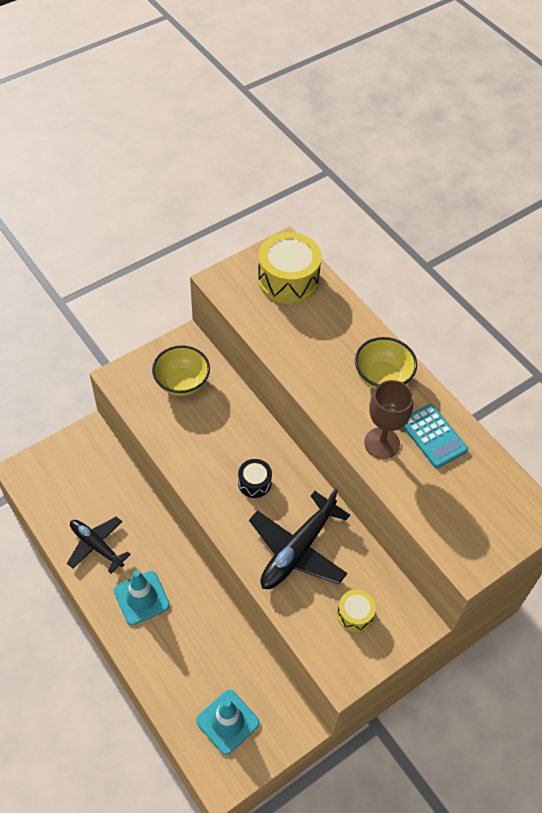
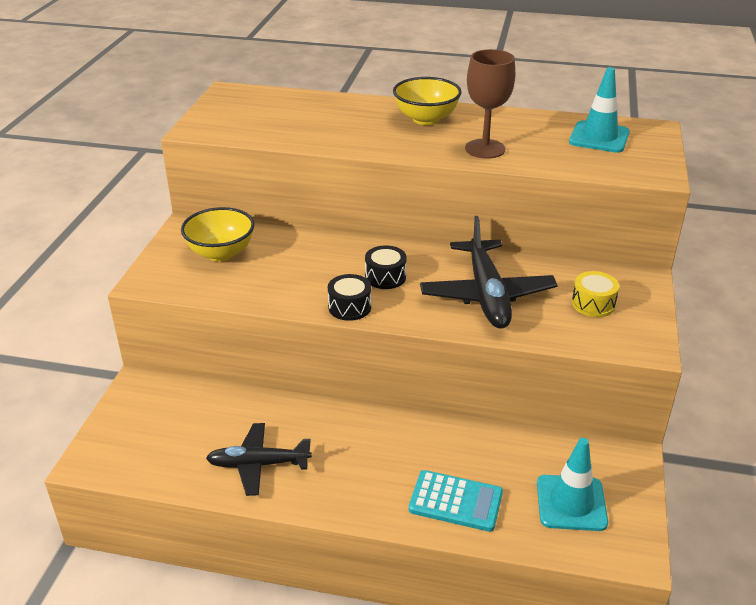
camera: 40 degrees left, 20 degrees down
turquoise traffic cone [114,570,170,626] -> turquoise traffic cone moved to [569,67,630,153]
yellow drum [258,232,322,304] -> none
turquoise calculator [403,404,468,468] -> turquoise calculator moved to [409,470,503,532]
none -> black drum [328,274,371,321]

